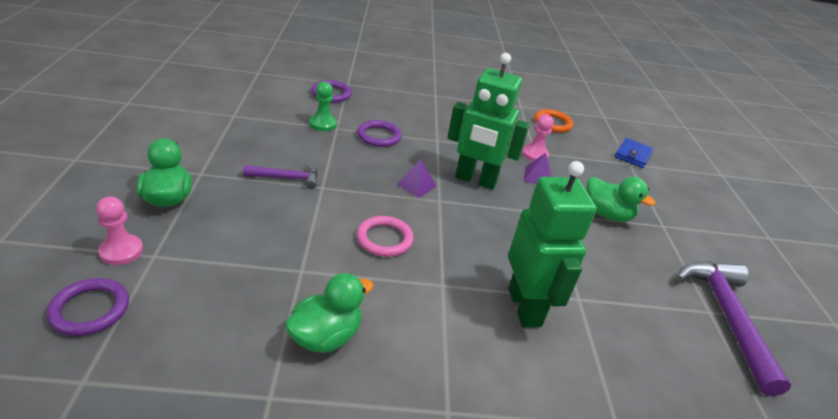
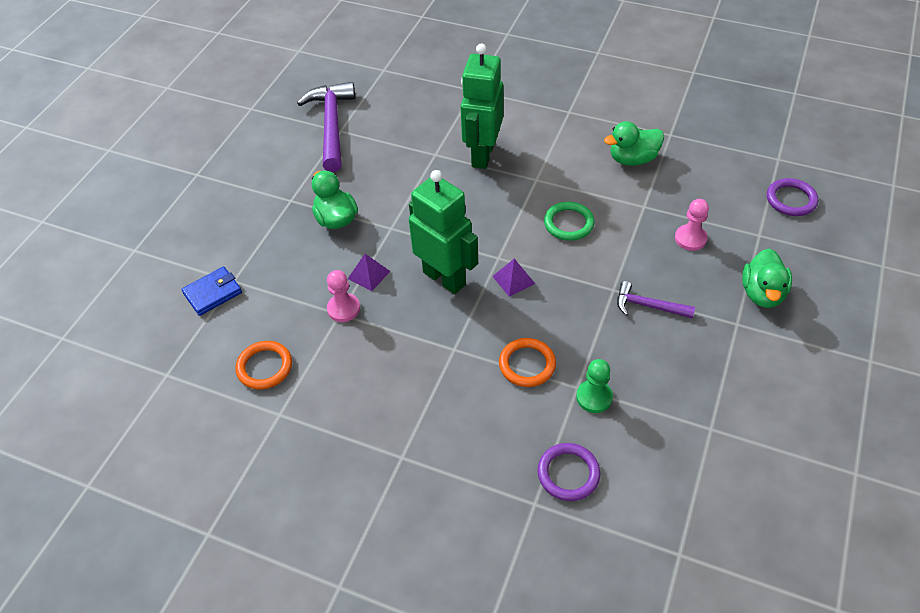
camera: 150 degrees left, 15 degrees up
pink pawn [96,196,143,265] -> pink pawn moved to [675,199,709,251]
purple ring [357,120,402,147] -> orange ring [499,338,556,387]
pink ring [357,216,414,257] -> green ring [544,202,595,241]
purple hammer [676,261,791,396] -> purple hammer turned 150 degrees clockwise [297,82,355,172]

